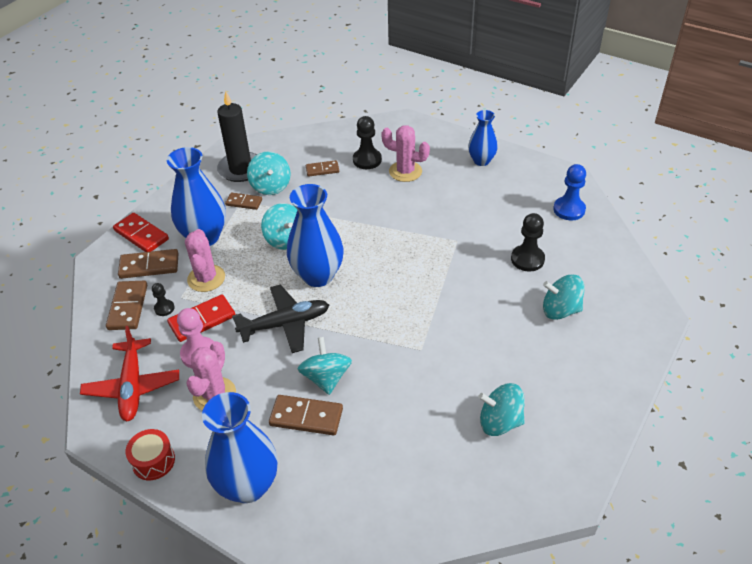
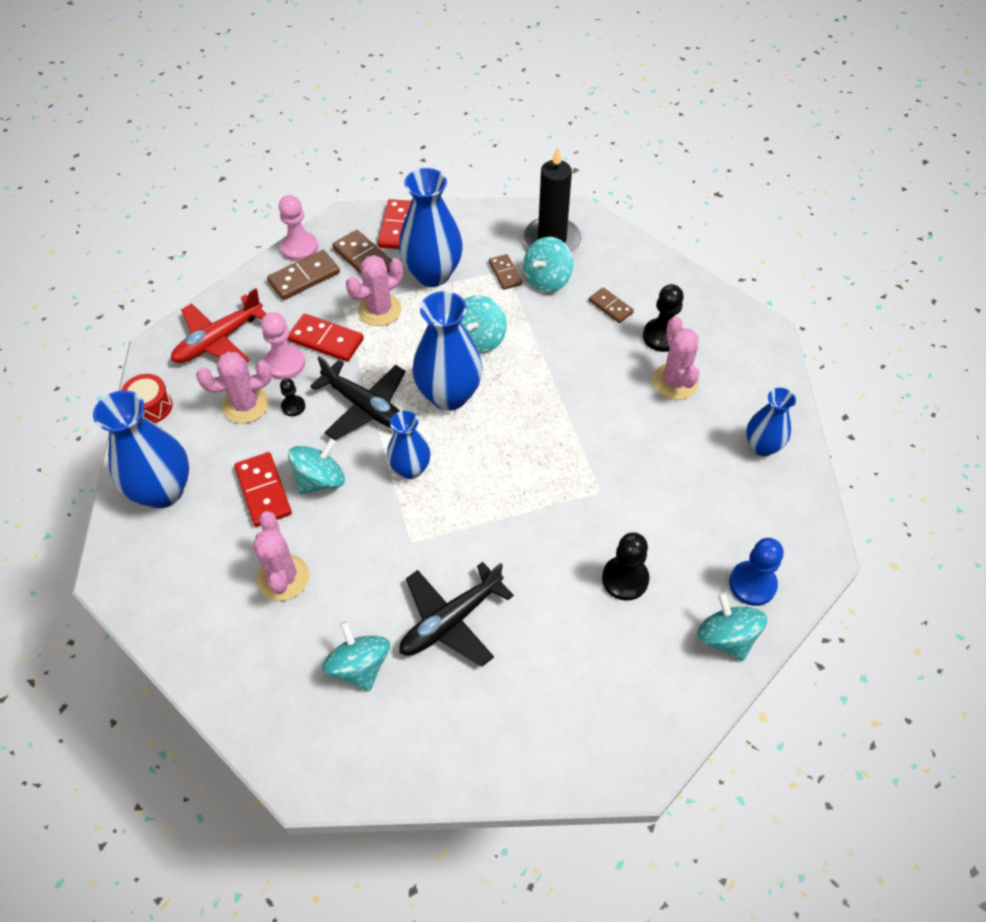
camera: 55 degrees right, 10 degrees up
black pawn [152,283,175,316] -> black pawn moved to [280,378,305,416]
brown domino [269,395,343,435] -> red domino [234,452,292,527]
turquoise spinning top [543,275,585,320] -> turquoise spinning top moved to [697,592,767,661]
none -> pink cactus [253,511,309,601]
none -> pink pawn [279,195,318,261]
none -> blue vase [387,411,431,479]
none -> black plane [400,562,514,667]

